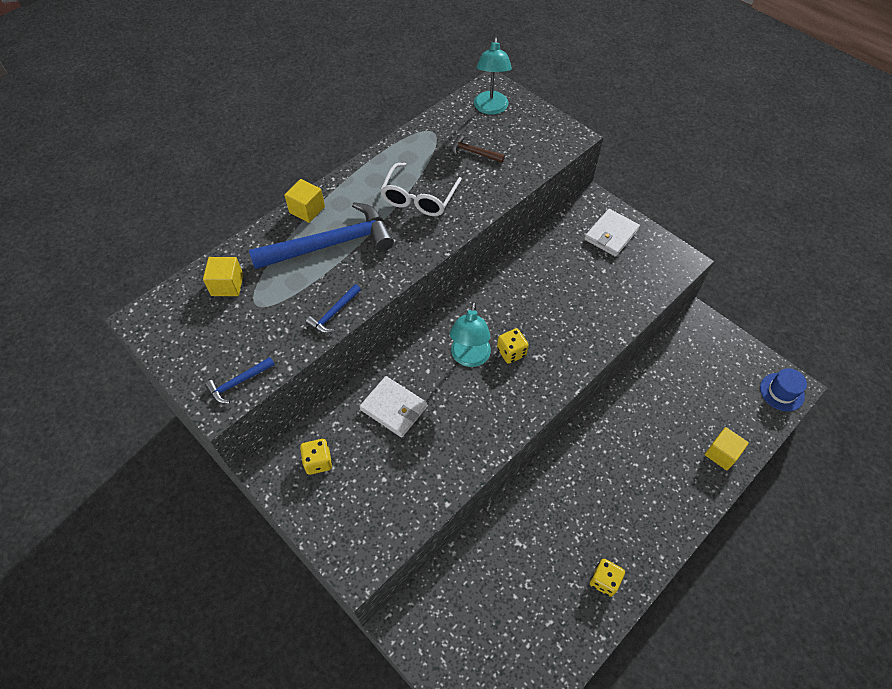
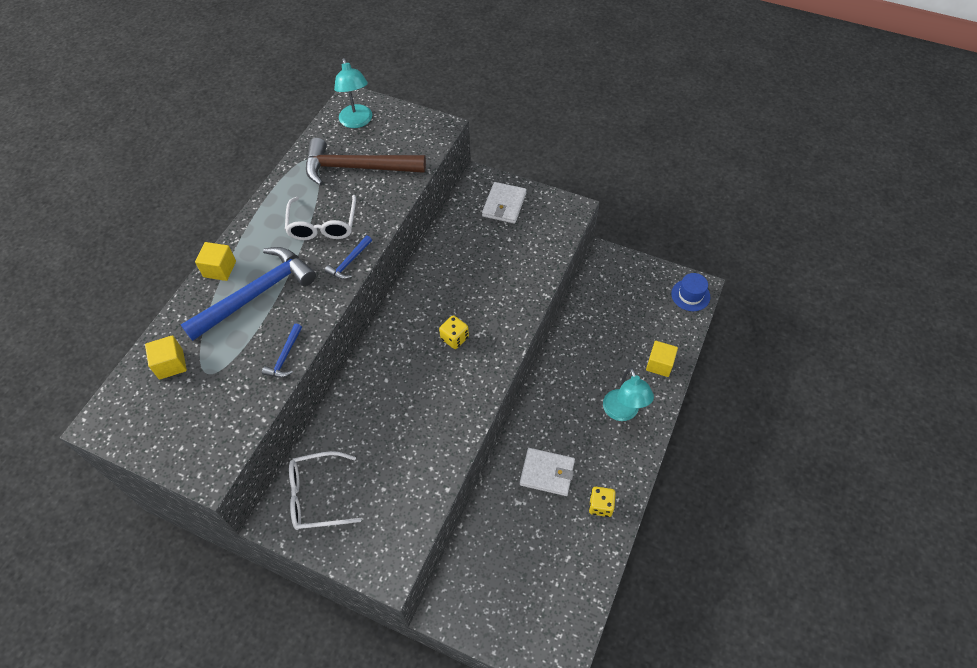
camera: 20 degrees left, 0 degrees up
blue hammer [205,357,275,403] -> blue hammer moved to [325,235,372,279]
yellow dice [300,439,332,475] -> white glasses [289,451,361,530]
white wallet [359,376,428,438] -> white wallet moved to [520,448,575,496]
turquoise lamp [450,302,491,367] -> turquoise lamp moved to [603,368,654,421]
brown hammer [452,134,505,163] -> brown hammer [306,138,426,186], size x2.28

